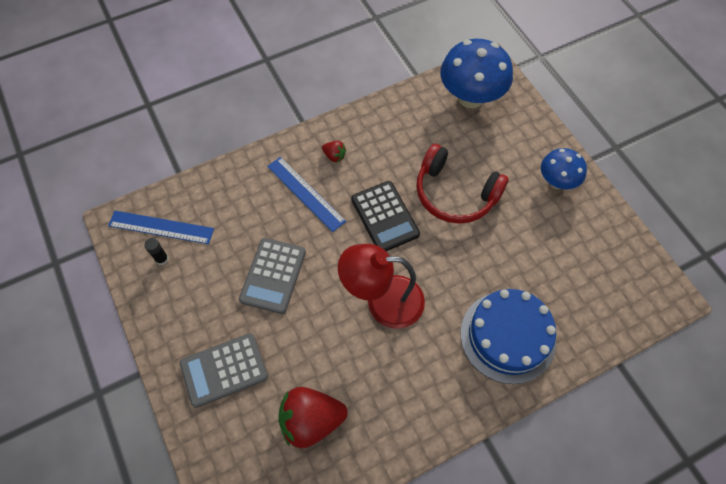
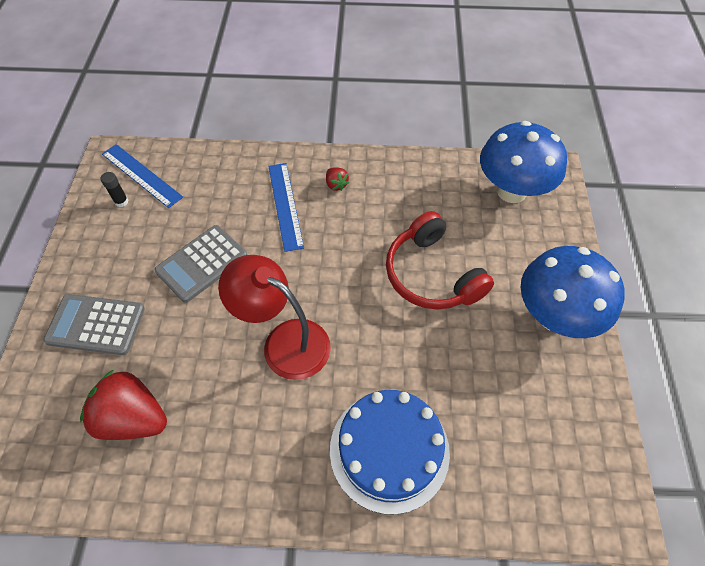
camera: 30 degrees right, 5 degrees down
black calculator [351,181,420,251] -> none
blue mushroom [541,148,587,189] -> blue mushroom [521,246,625,338], size x1.69

